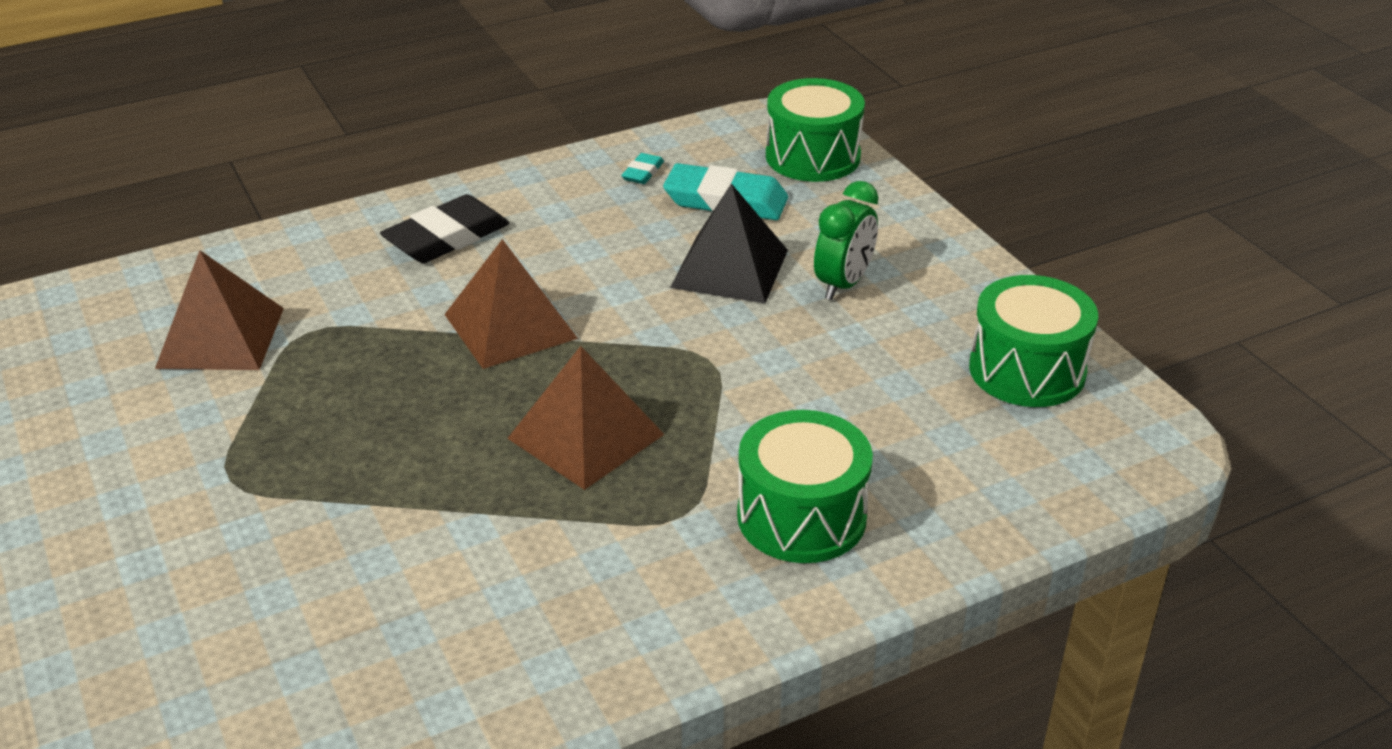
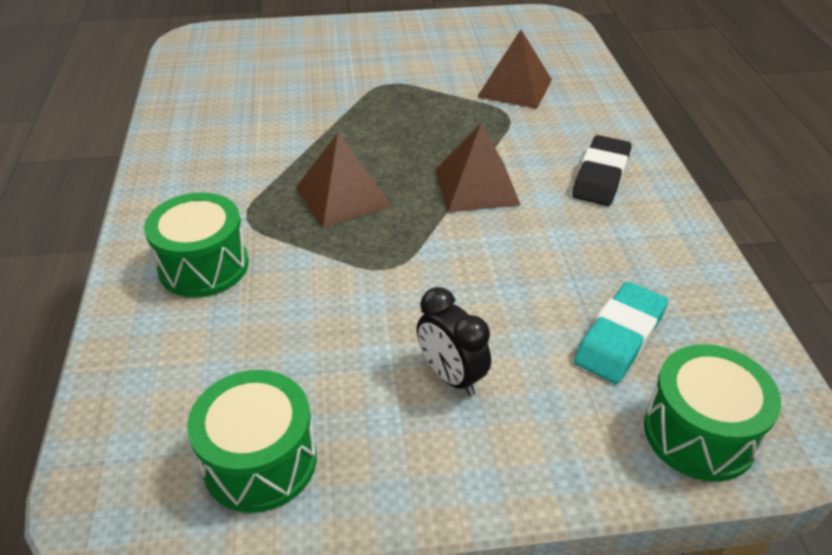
camera: 110 degrees right, 5 degrees up
black eraser [380,194,509,263] -> black eraser turned 45 degrees clockwise [572,135,631,206]
turquoise eraser [621,153,664,184] -> none
black pyramid [670,183,788,303] -> none
green clock [814,181,879,300] -> black clock [417,287,491,396]

